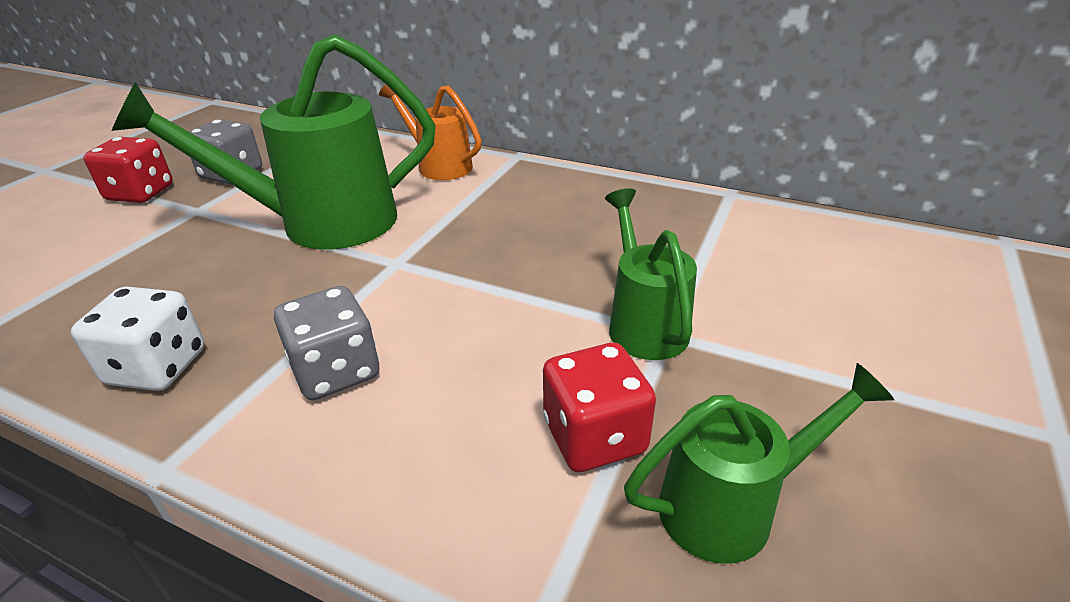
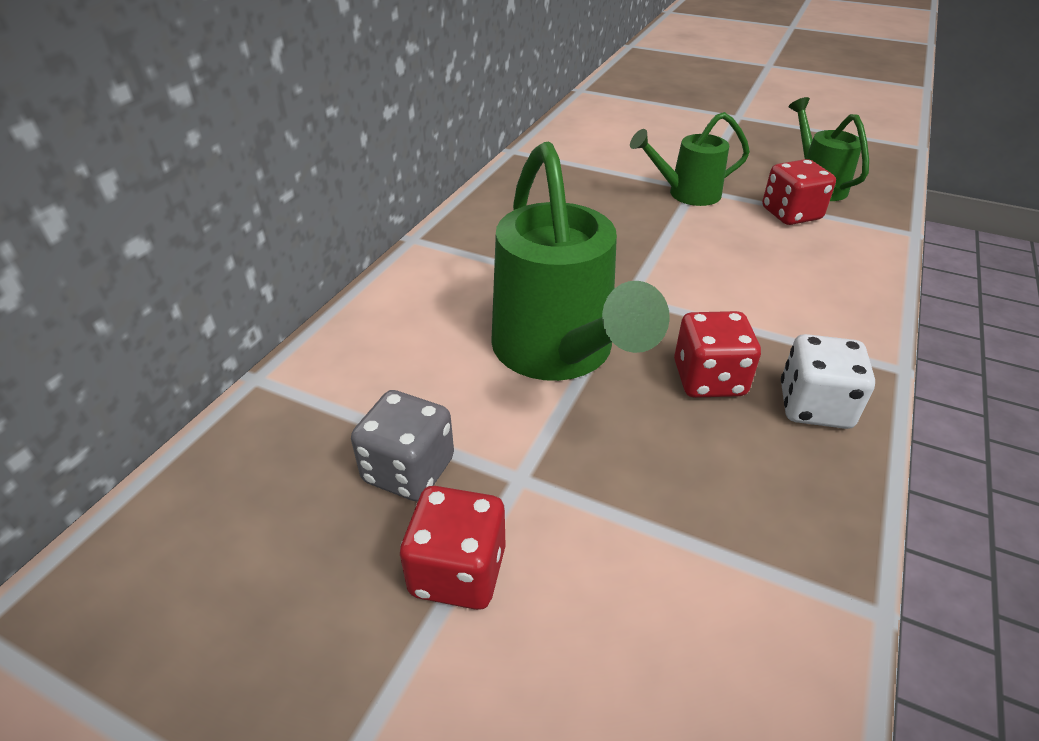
camera: 90 degrees left, 5 degrees up
grey dice [274,286,379,400] -> none
orange watering can [379,85,482,180] -> none
none -> red dice [674,311,761,398]

